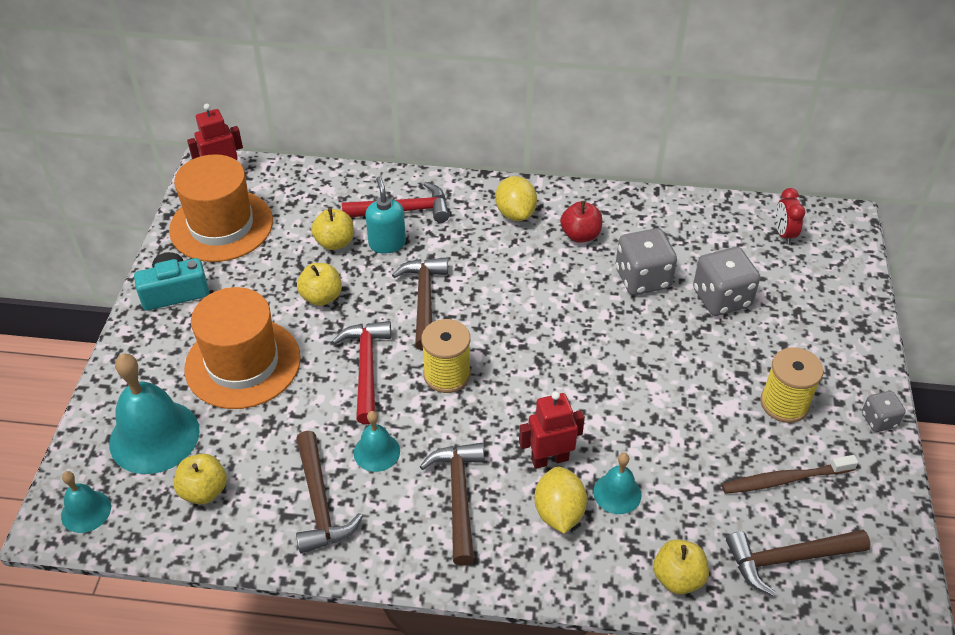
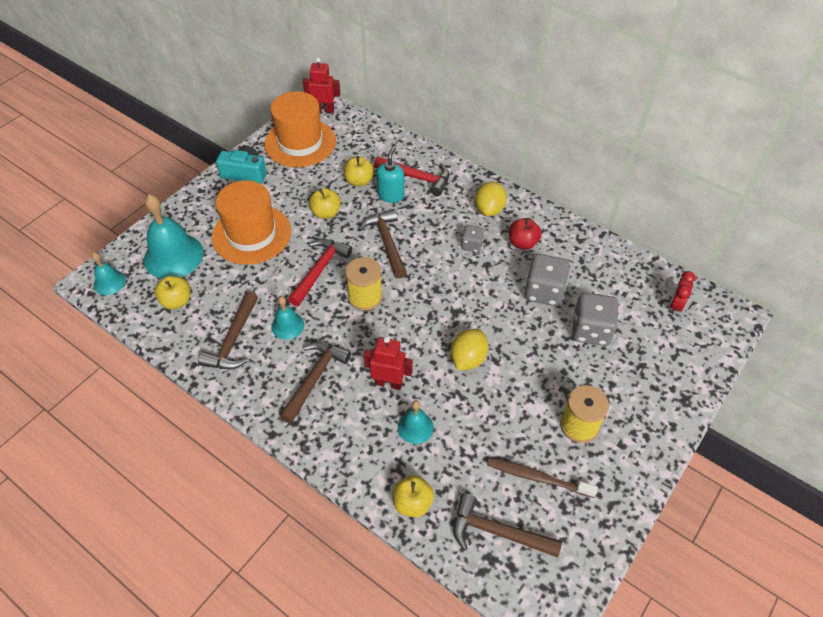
camera: 30 degrees right, 5 degrees up
brown hammer [392,258,448,351] -> brown hammer turned 45 degrees counterclockwise [359,209,407,279]
yellow lemon [534,466,587,534] -> yellow lemon moved to [451,329,488,370]
grey dice [862,391,906,432] -> grey dice moved to [461,225,484,253]

